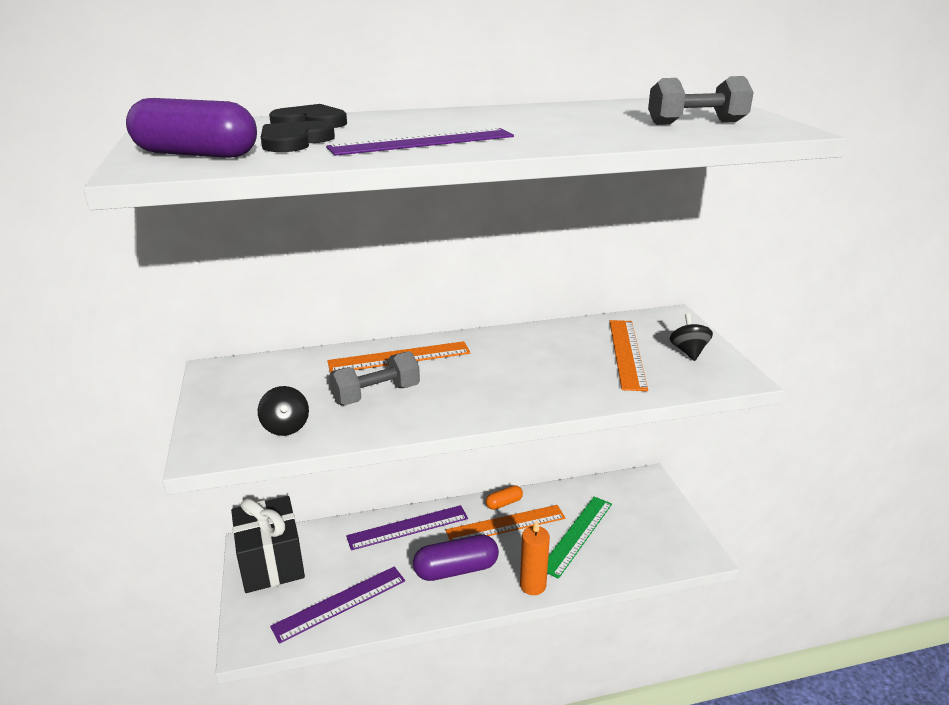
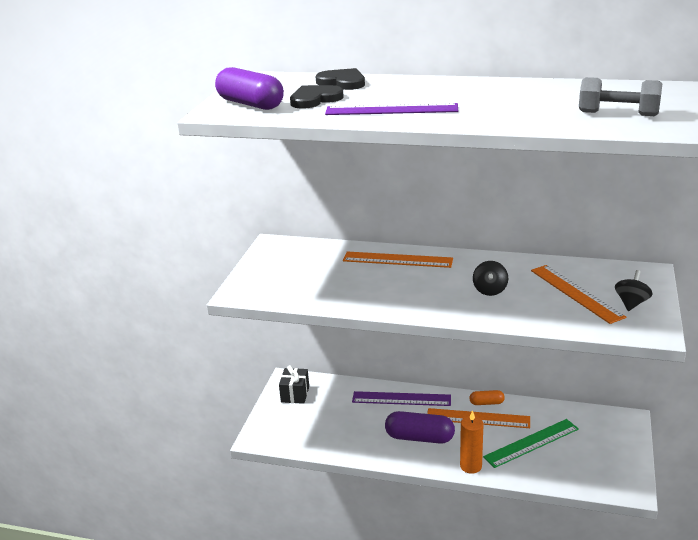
camera: 30 degrees right, 0 degrees up
black gift [231,496,305,593] -> black gift [279,365,309,404], size x0.56
black spinning top [258,386,309,436] -> black spinning top moved to [473,261,508,296]
purple ruler [270,566,405,644] -> none
grey dumbbell [329,351,420,405] -> none
orange ruler [609,320,648,391] -> orange ruler turned 60 degrees counterclockwise [531,265,627,324]

